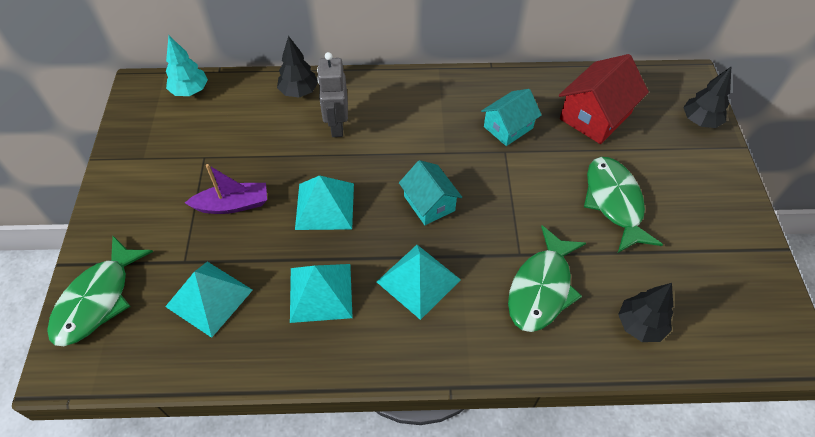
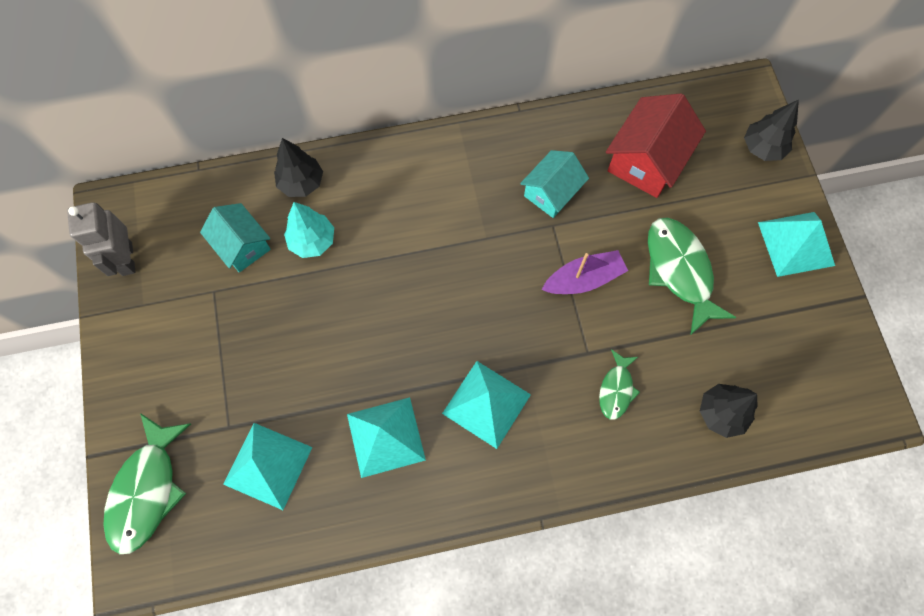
camera: 10 degrees left, 15 degrees up
turquoise tree [166,36,208,96] -> turquoise tree moved to [284,202,334,258]
purple boat [185,164,267,214] -> purple boat moved to [542,250,628,294]
turquoise pyramid [295,176,354,230] -> turquoise pyramid moved to [758,212,835,277]
grey robot [317,52,348,137] -> grey robot moved to [67,202,136,276]
turquoise house [399,160,462,225] -> turquoise house moved to [200,203,271,272]
green fish [508,225,586,332] -> green fish [599,349,640,420], size x0.55

